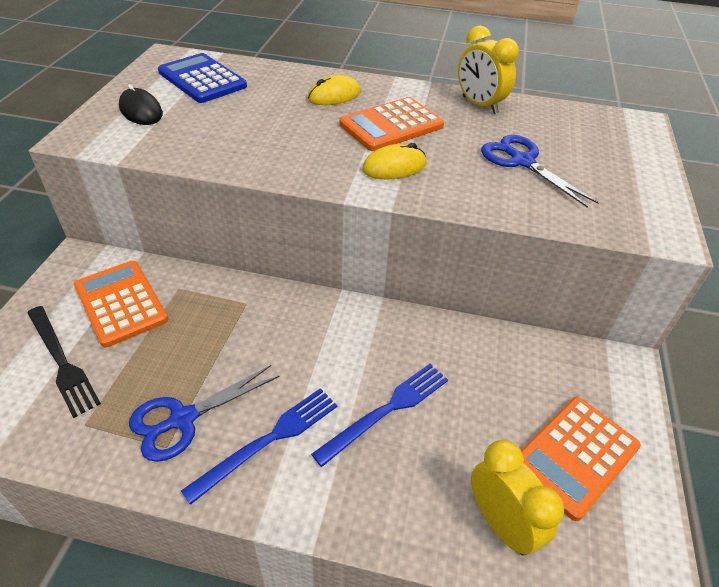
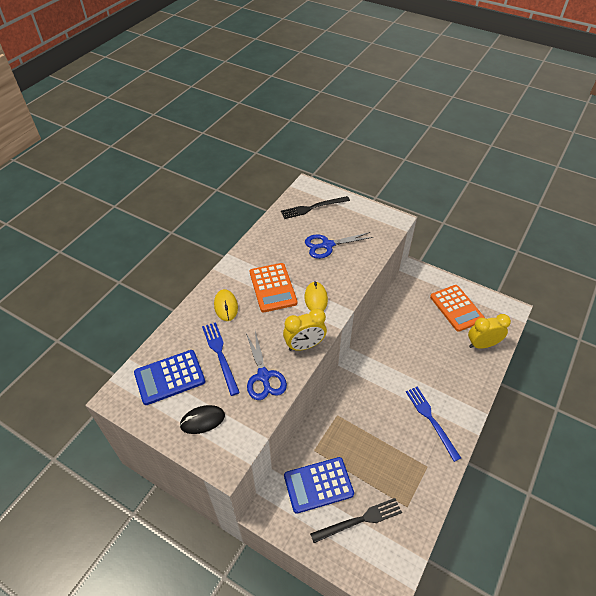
camera: 70 degrees left, 5 degrees up
orange calculator [74,261,168,347] -> blue calculator [284,457,354,514]
blue scissors [129,365,279,462] -> blue scissors moved to [246,331,287,400]
blue fork [311,364,448,467] -> blue fork moved to [202,322,240,396]
yellow clock [458,26,519,114] -> yellow clock moved to [283,308,327,351]
none -> black fork [281,196,350,219]

